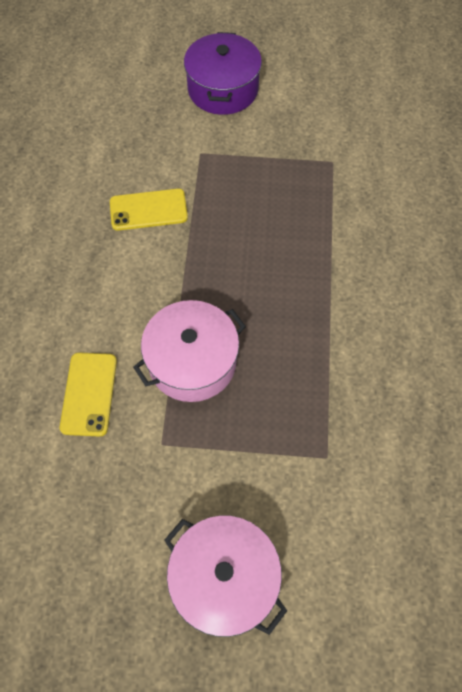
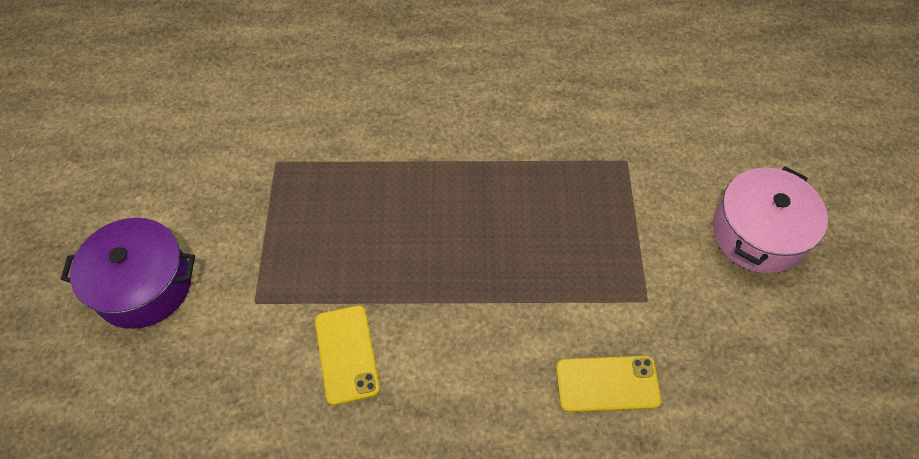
camera: 95 degrees left, 5 degrees down
pink pot [133,300,246,402] -> none

